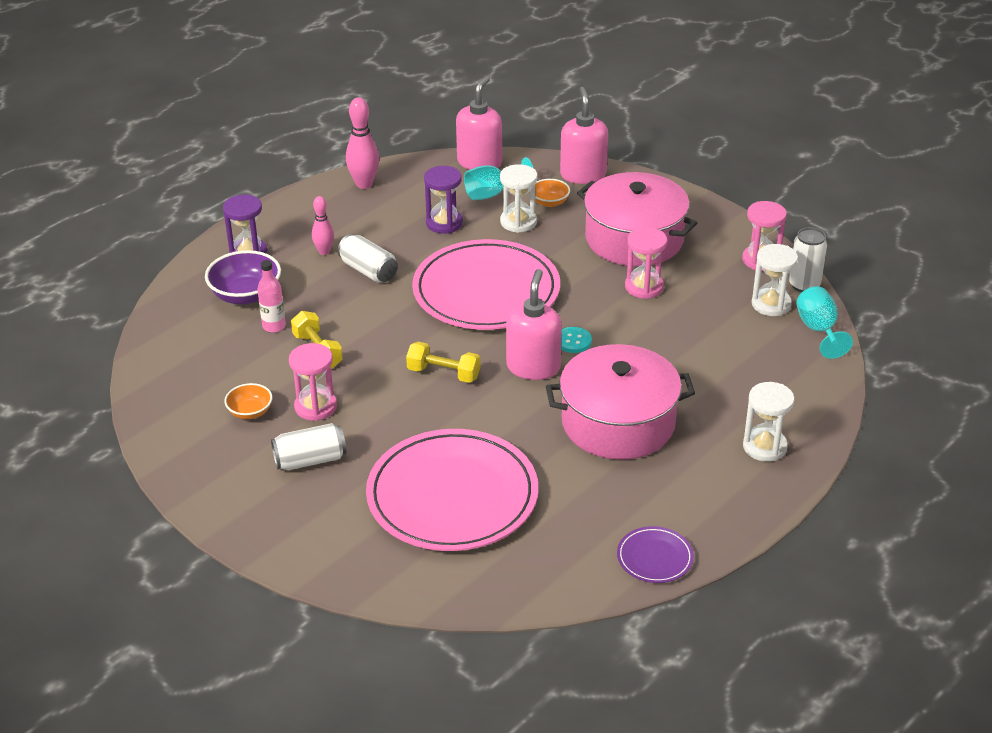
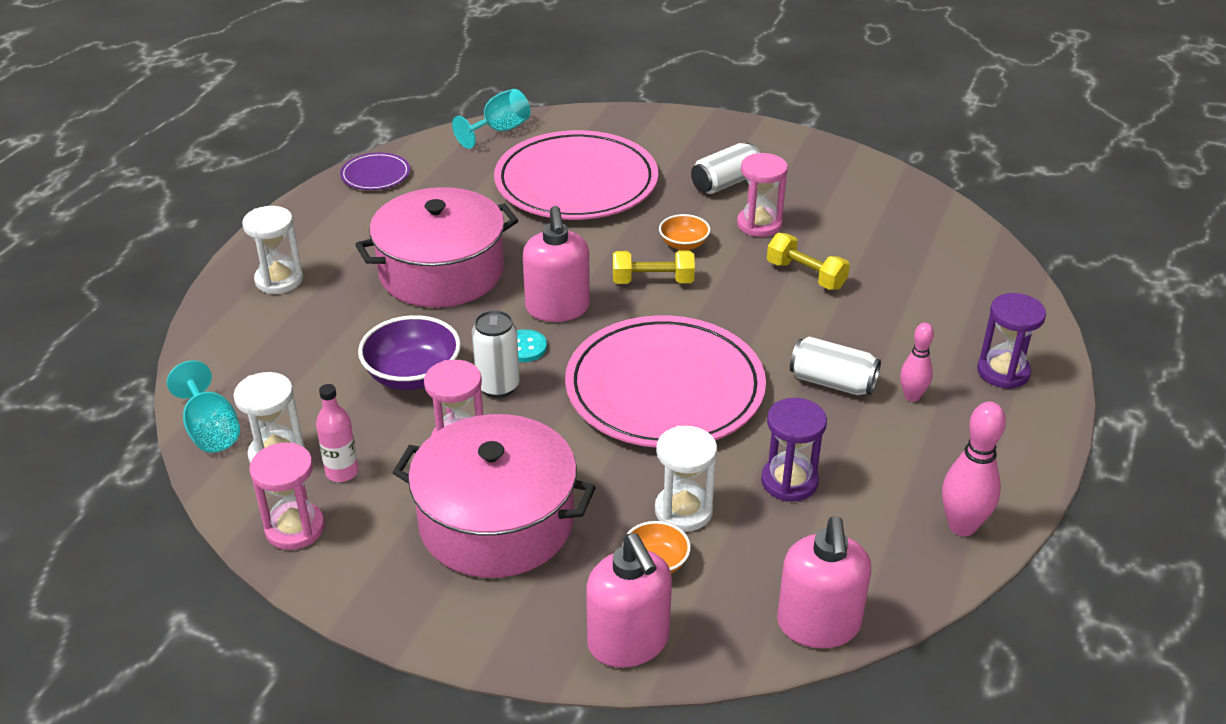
camera: 160 degrees right, 0 degrees up
purple bowl [205,250,281,305] -> purple bowl moved to [358,315,461,390]
orange bowl [224,383,272,419] -> orange bowl moved to [659,214,711,250]
pink bottle [257,260,286,333] -> pink bottle moved to [316,384,359,482]
turquoise goblet [464,157,534,200] -> turquoise goblet moved to [452,89,530,149]
white can [789,227,827,292] -> white can moved to [472,310,520,398]

